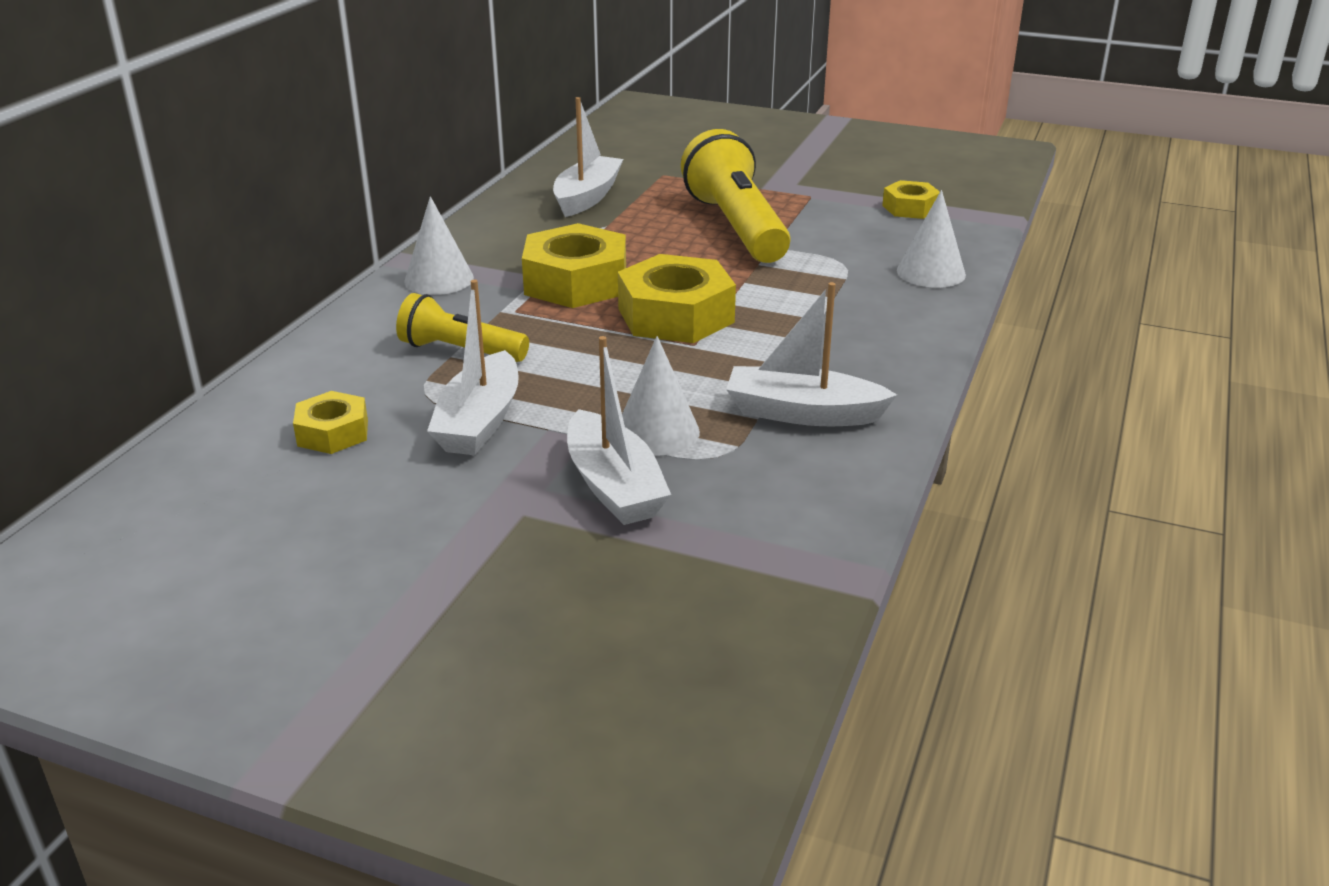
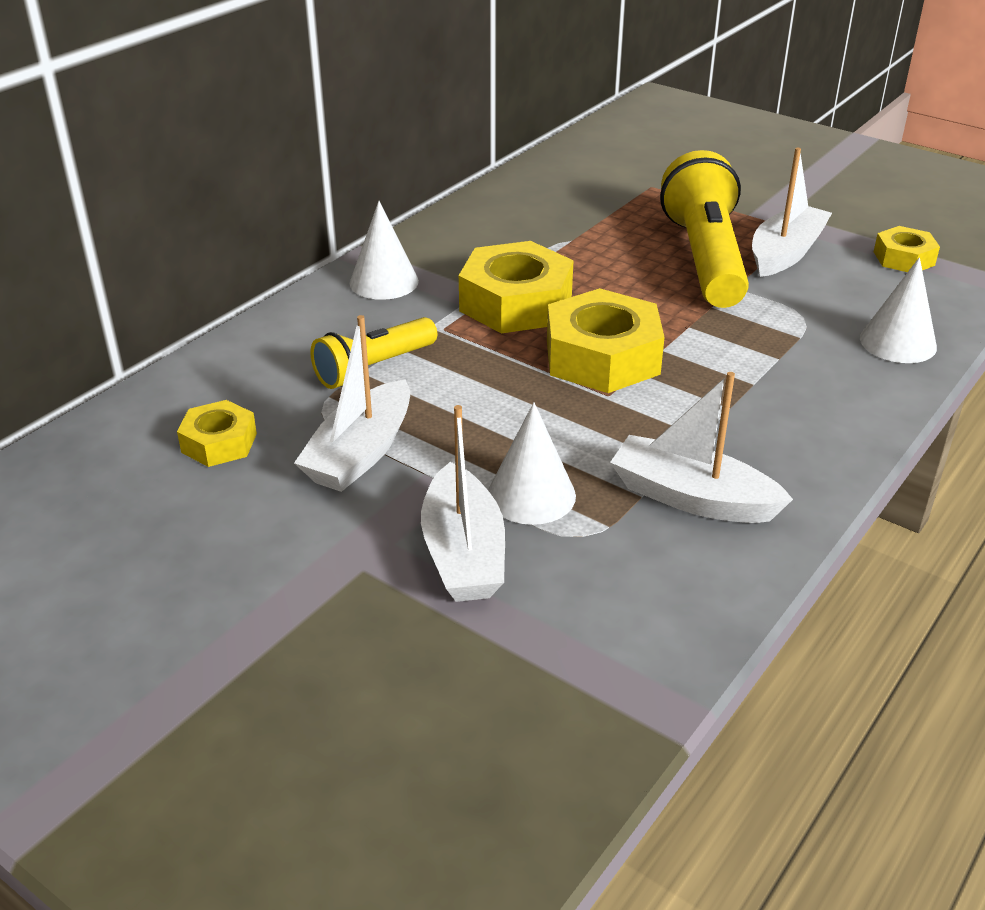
camera: 15 degrees right, 5 degrees up
yellow flashlight [396,293,529,362] -> yellow flashlight turned 75 degrees counterclockwise [310,317,437,389]
white boat [553,97,623,217] -> white boat moved to [752,147,832,277]

